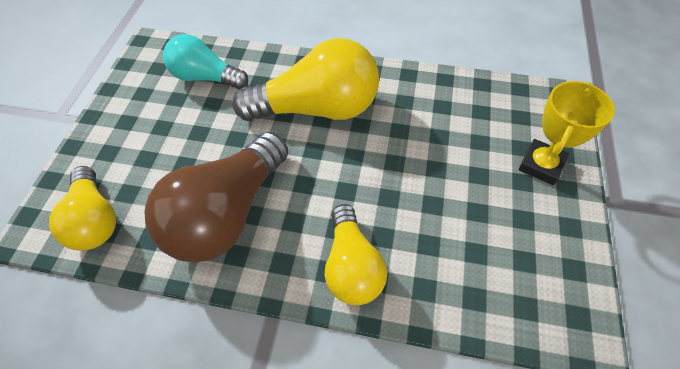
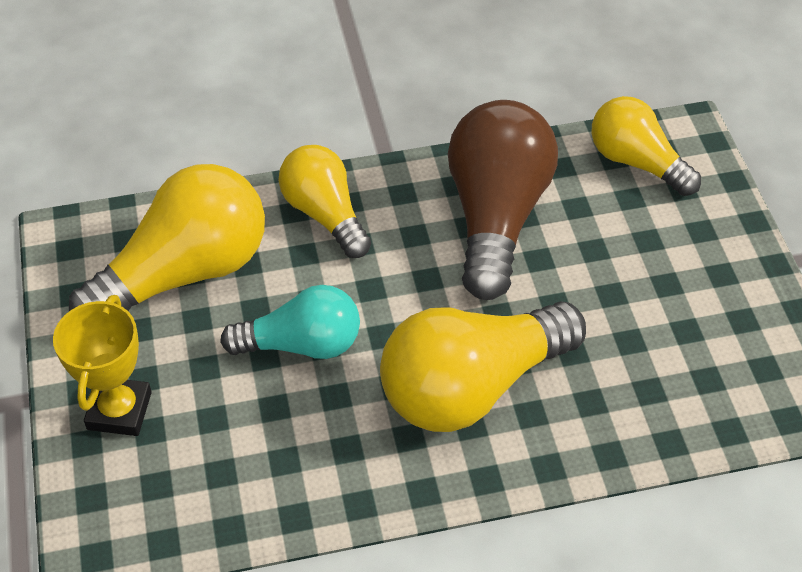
camera: 155 degrees right, 5 degrees down
turquoise light bulb [163,34,248,89] -> turquoise light bulb moved to [220,285,360,359]
none -> yellow light bulb [69,164,265,311]

